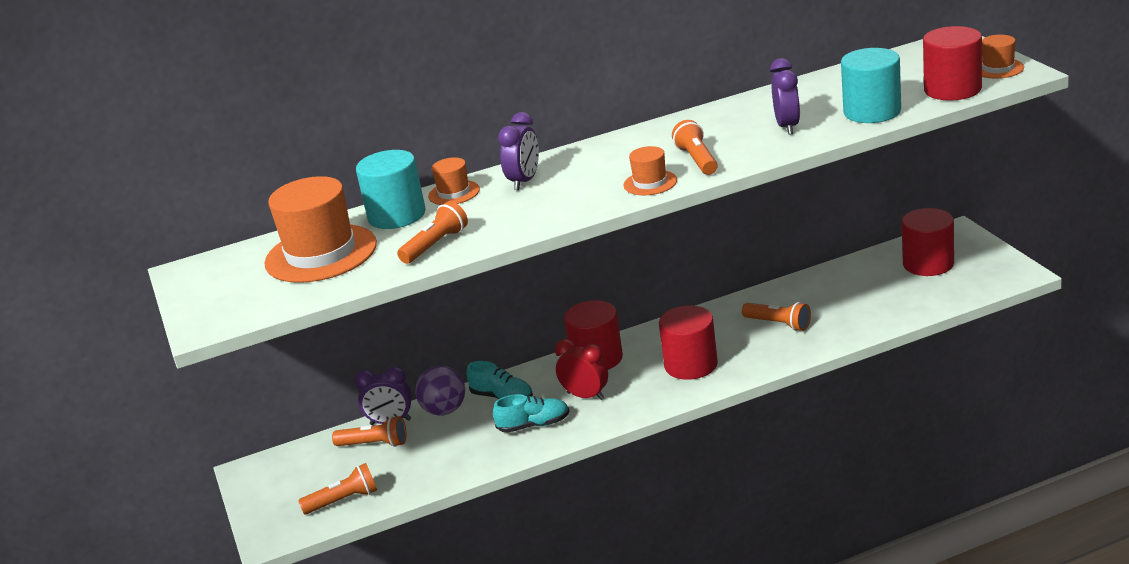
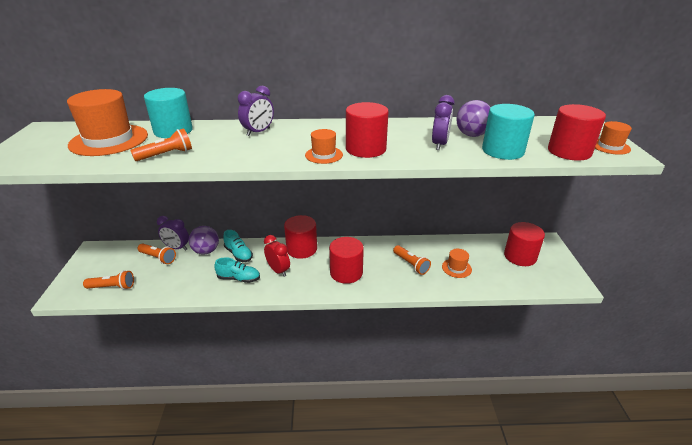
camera: 15 degrees right, 5 degrees up
orange hat [428,157,480,205] -> orange hat moved to [442,249,472,278]
orange flashlight [672,120,718,175] -> red cylinder [346,102,389,158]
none -> purple ball [456,100,491,137]

